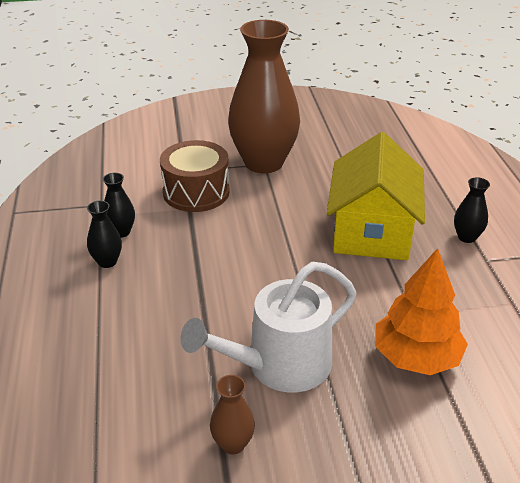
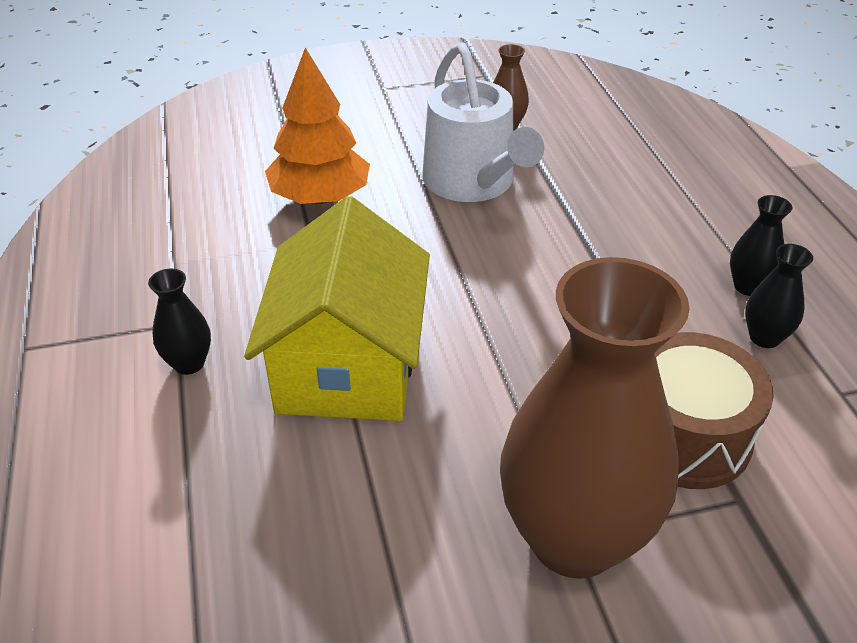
camera: 175 degrees right, 5 degrees up
white watering can [180,262,356,392] -> white watering can turned 105 degrees clockwise [422,42,544,202]

